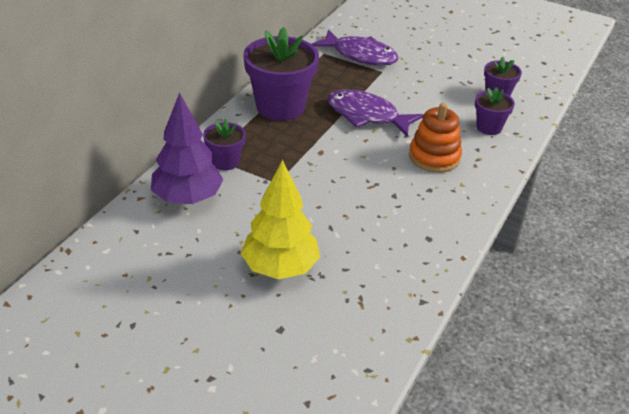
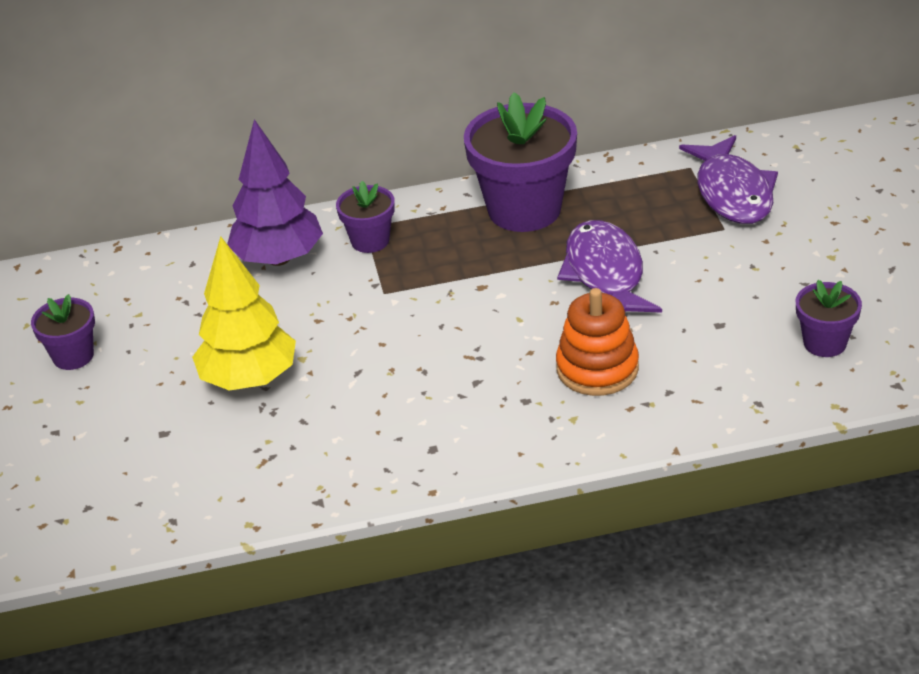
camera: 55 degrees right, 0 degrees up
purple flower pot [475,87,515,135] -> purple flower pot moved to [31,294,95,370]

